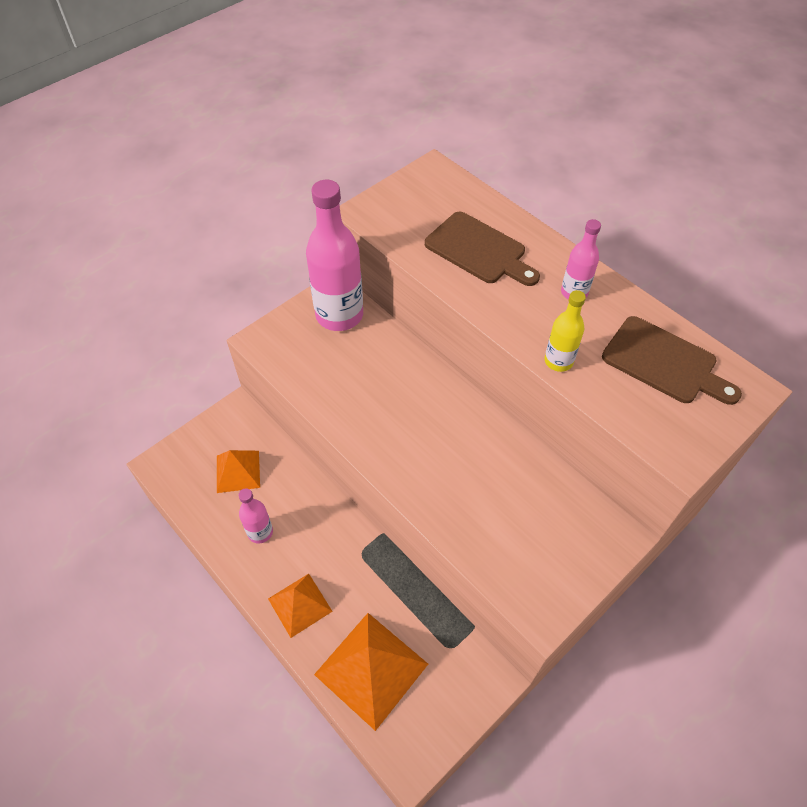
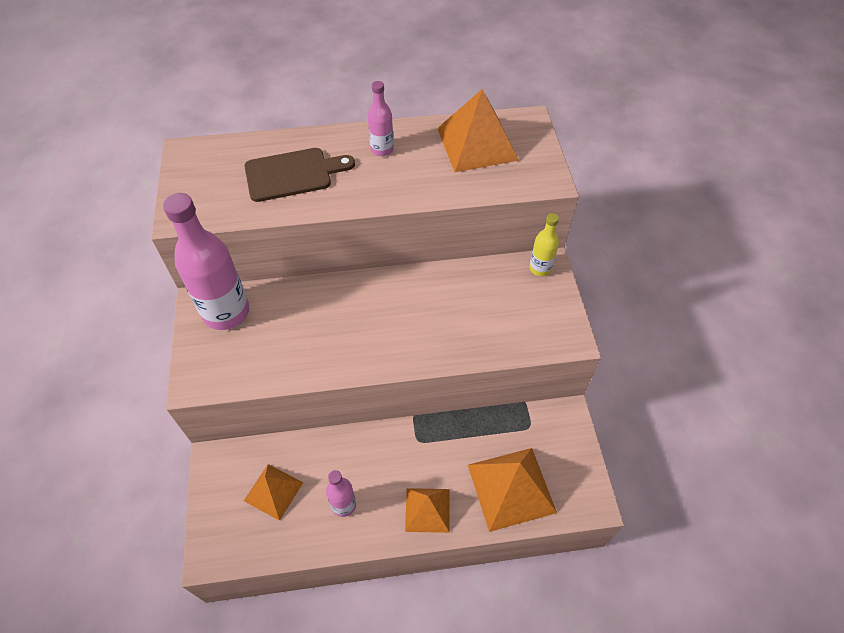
camera: 55 degrees left, 0 degrees up
yellow bottle [544,290,586,372] -> yellow bottle moved to [529,213,559,276]
brown cutting board [602,316,742,405] -> orange pyramid [437,89,519,172]

